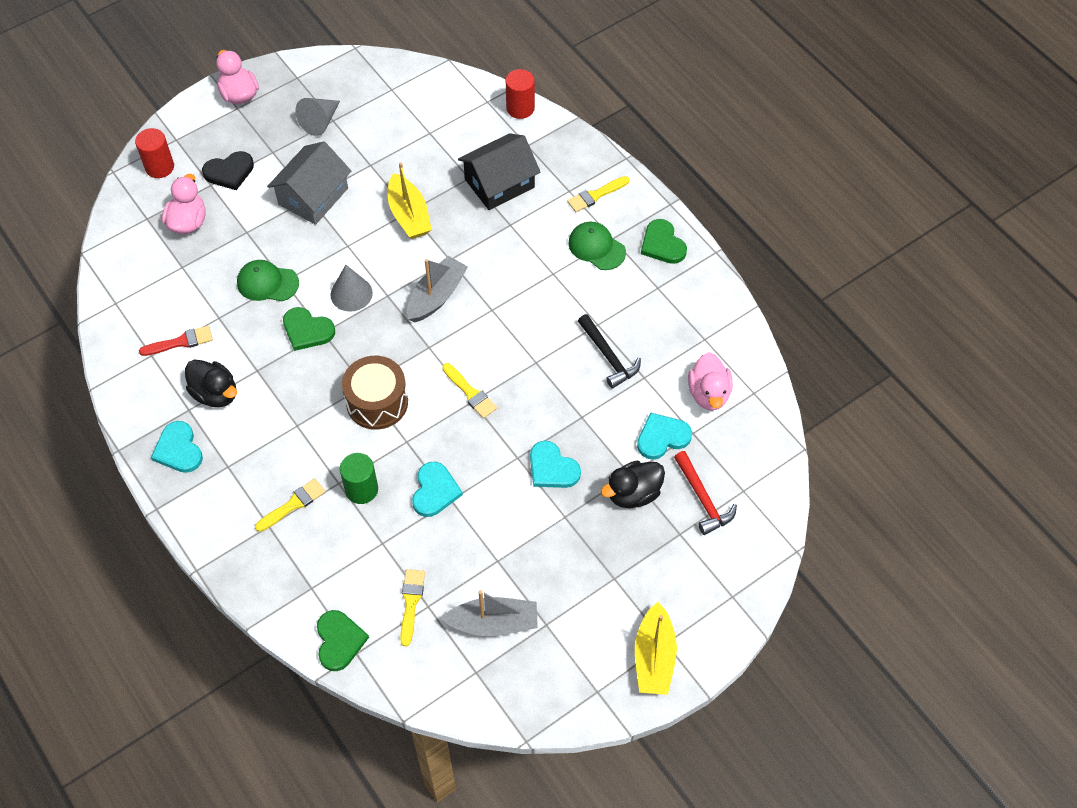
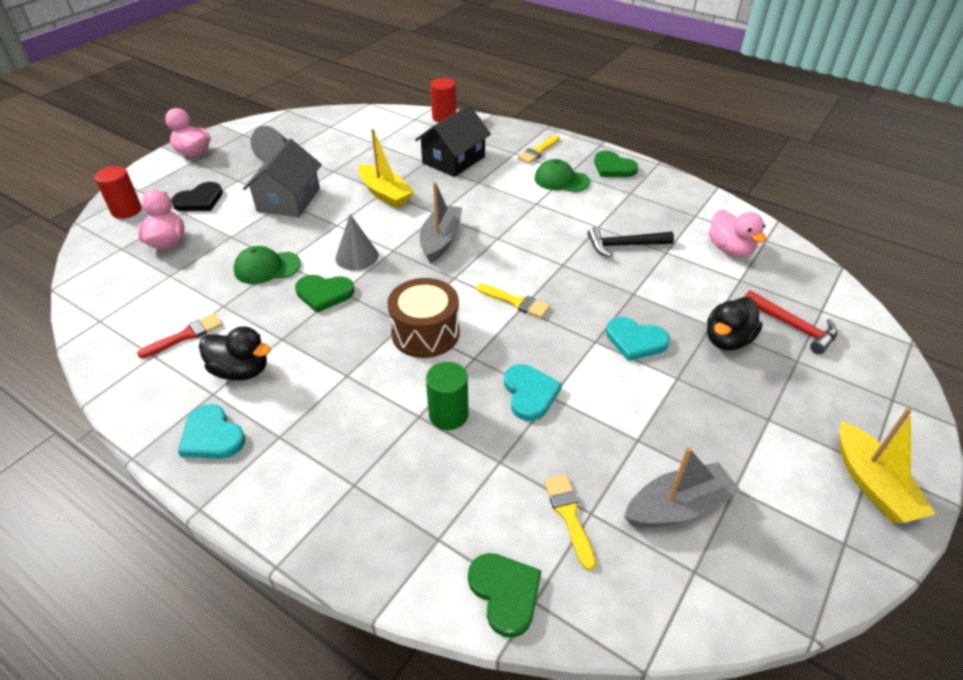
camera: 20 degrees left, 15 degrees down
yellow brush [255,478,325,532] -> none
black hammer [578,314,641,389] -> black hammer turned 135 degrees clockwise [587,227,674,257]
turquoise heart [637,412,692,460] -> none

